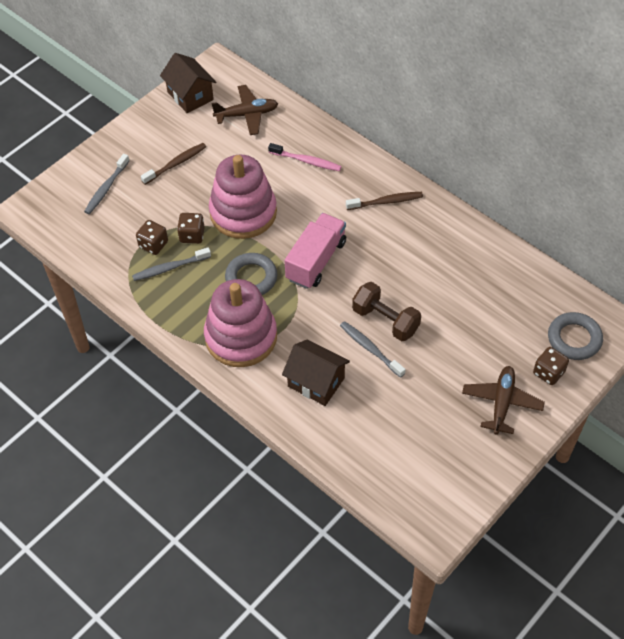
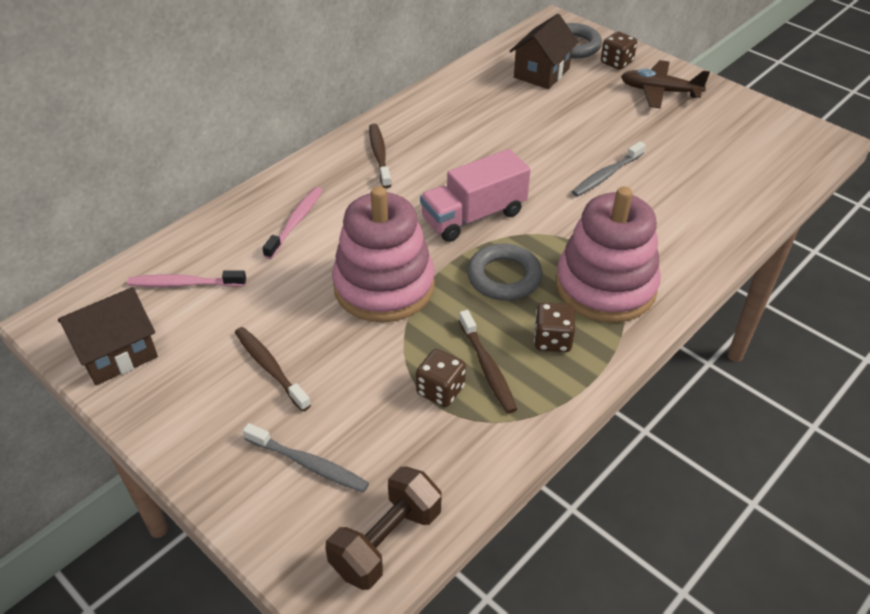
camera: 90 degrees left, 10 degrees down
grey toothbrush [132,247,211,281] -> brown toothbrush [459,310,517,413]
brown dice [177,213,205,244] -> brown dice moved to [534,303,575,352]
brown plane [211,85,278,135] -> pink toothbrush [127,270,246,287]
brown house [282,339,350,406] -> brown house moved to [510,14,579,89]
pink truck [285,213,346,289] -> pink truck turned 60 degrees counterclockwise [420,149,531,242]
brown dumbbell [352,282,421,341] -> brown dumbbell moved to [325,467,441,590]

